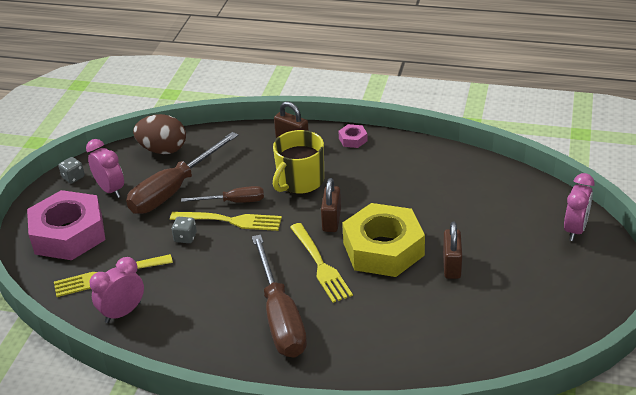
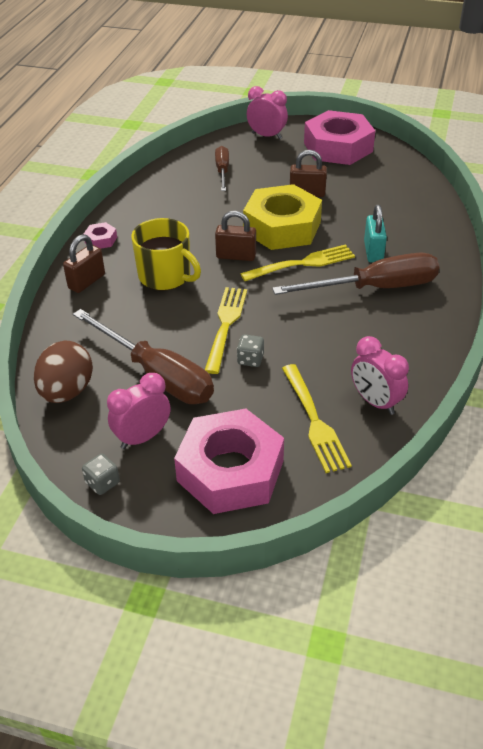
camera: 90 degrees left, 5 degrees up
brown screwdriver [181,186,264,203] -> brown screwdriver moved to [215,146,229,191]
none -> pink nut [304,110,375,165]
none -> turquoise padlock [364,205,387,263]

